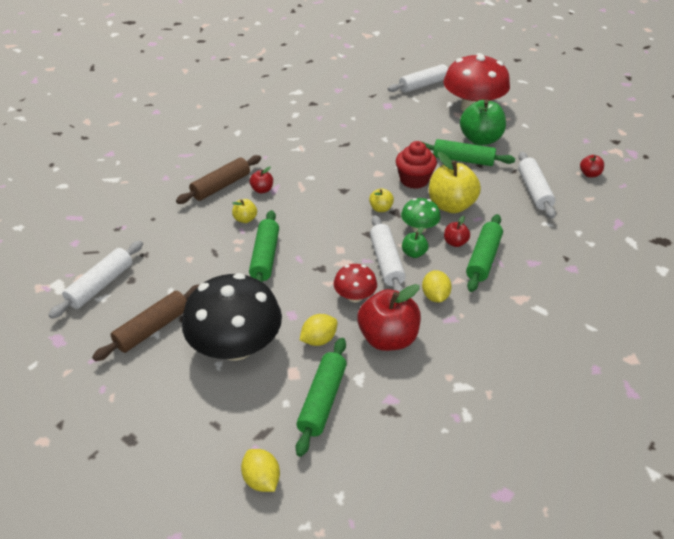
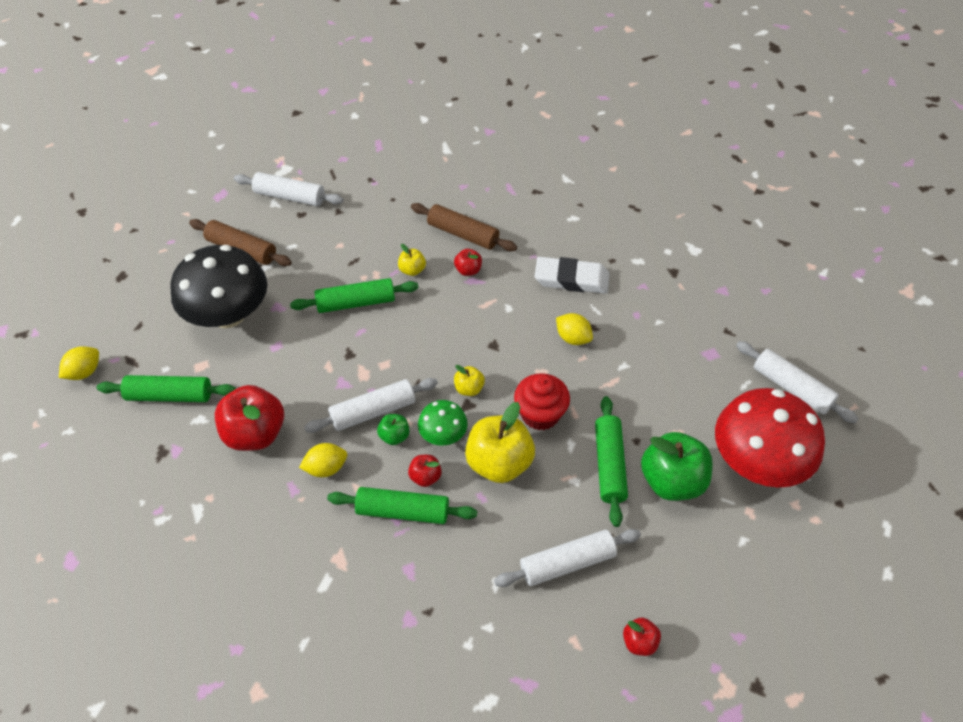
camera: 75 degrees right, 10 degrees up
yellow lemon [300,314,337,346] -> yellow lemon moved to [556,313,593,345]
red mushroom [334,264,377,302] -> none
none -> white eraser [535,257,610,294]

